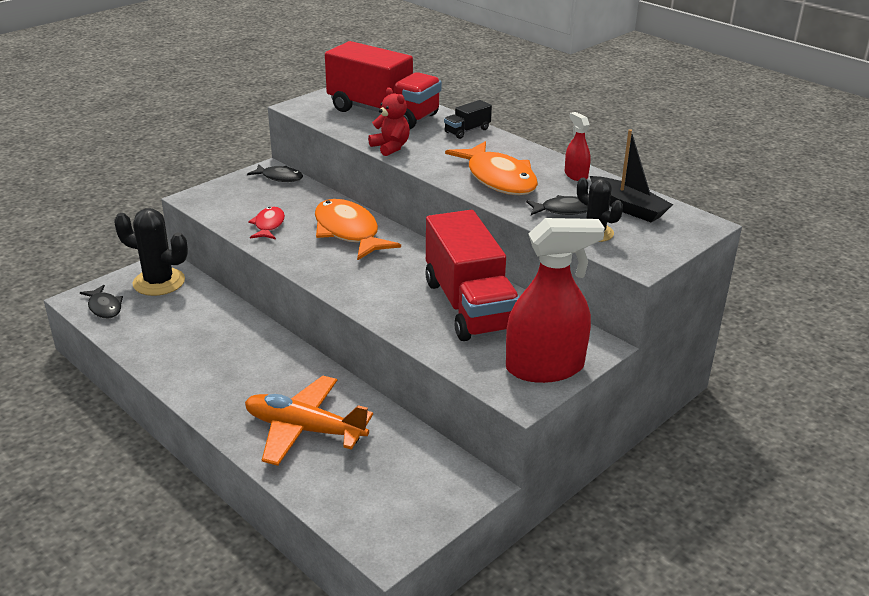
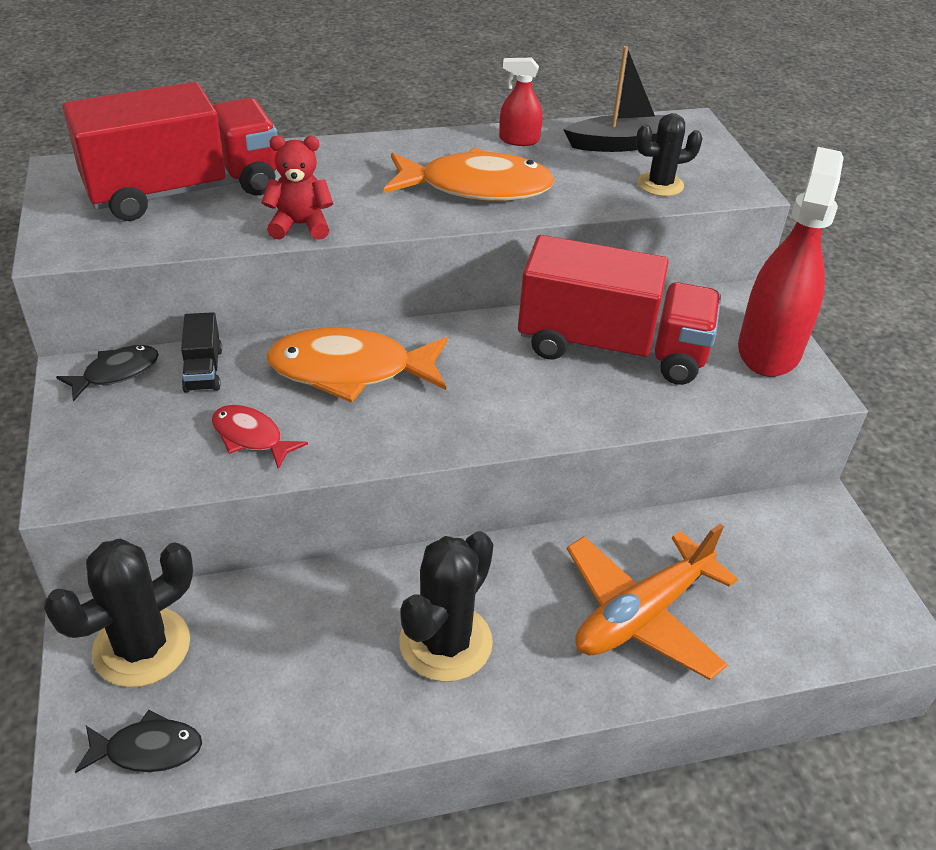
camera: 60 degrees left, 10 degrees up
black truck [444,100,492,139] -> black truck moved to [181,312,222,393]
black fish [526,195,588,215] -> none
none -> black cactus [399,531,493,682]

